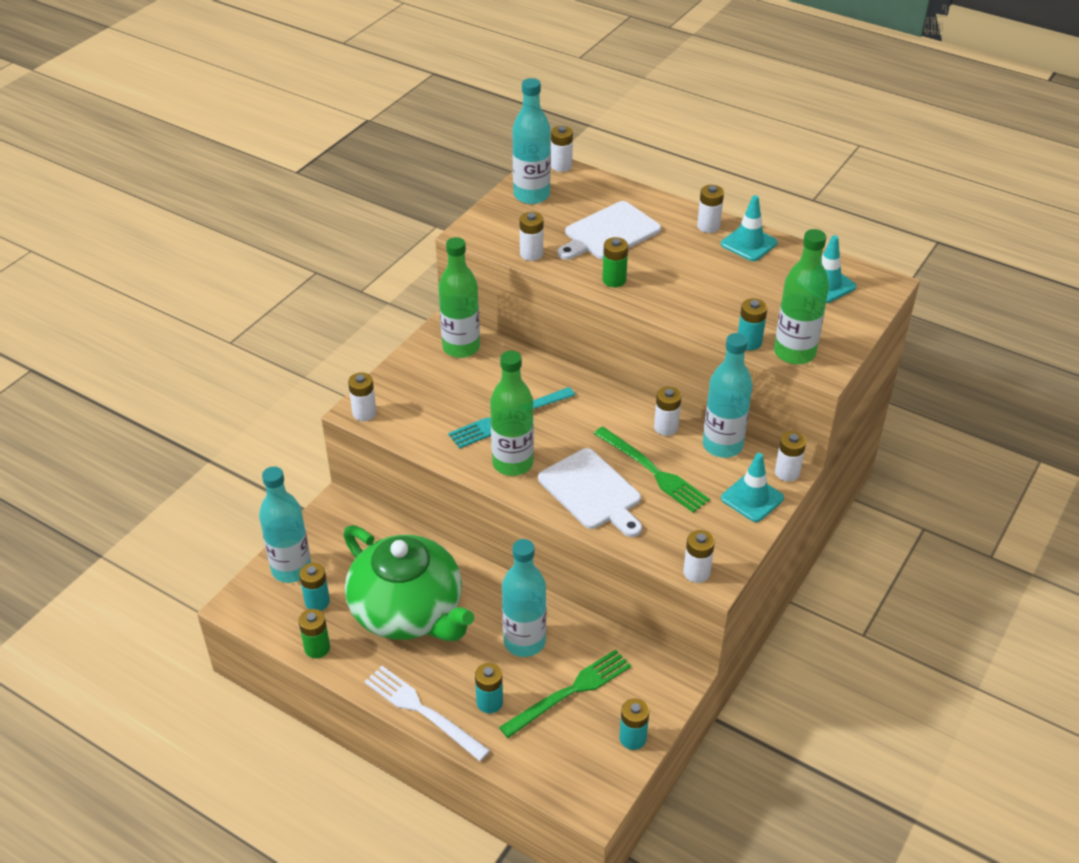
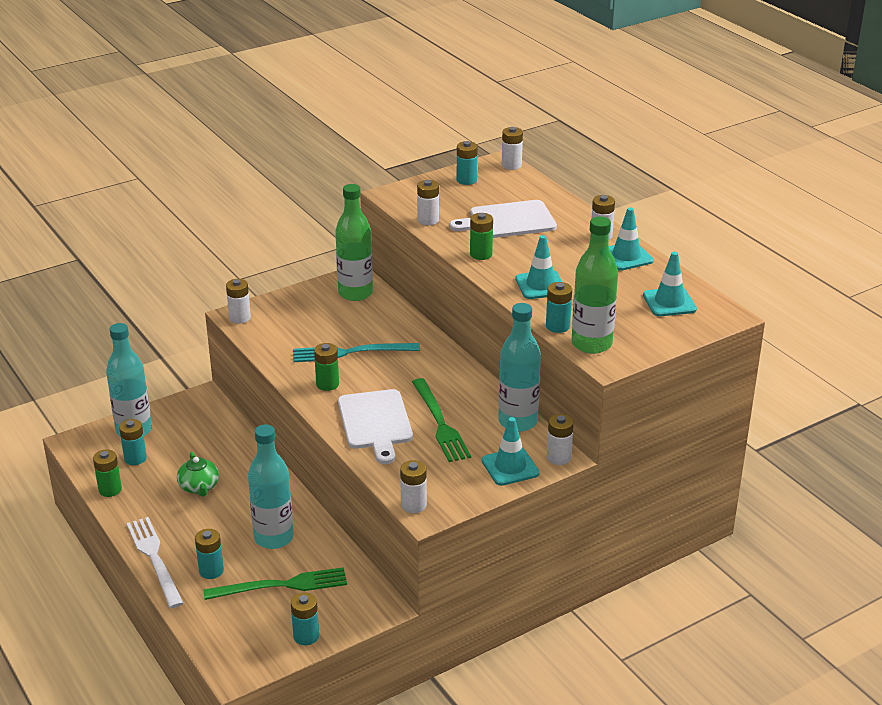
camera: 25 degrees right, 10 degrees down
green teapot [343,525,474,641] -> green teapot [177,452,219,497], size x0.40
green bottle [490,351,534,476] -> green battery [314,343,339,391]
turquoise bottle [512,78,551,204] -> turquoise battery [457,141,478,185]
white battery [654,387,681,436] -> none
none -> turquoise traffic cone [515,235,562,299]

